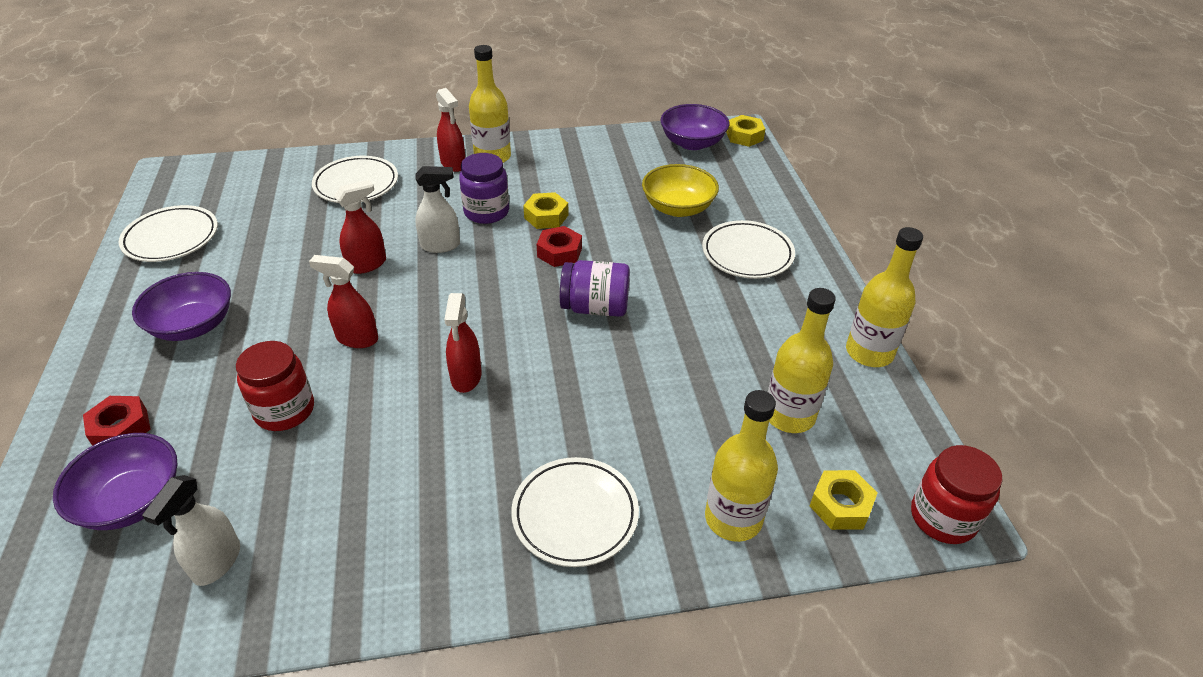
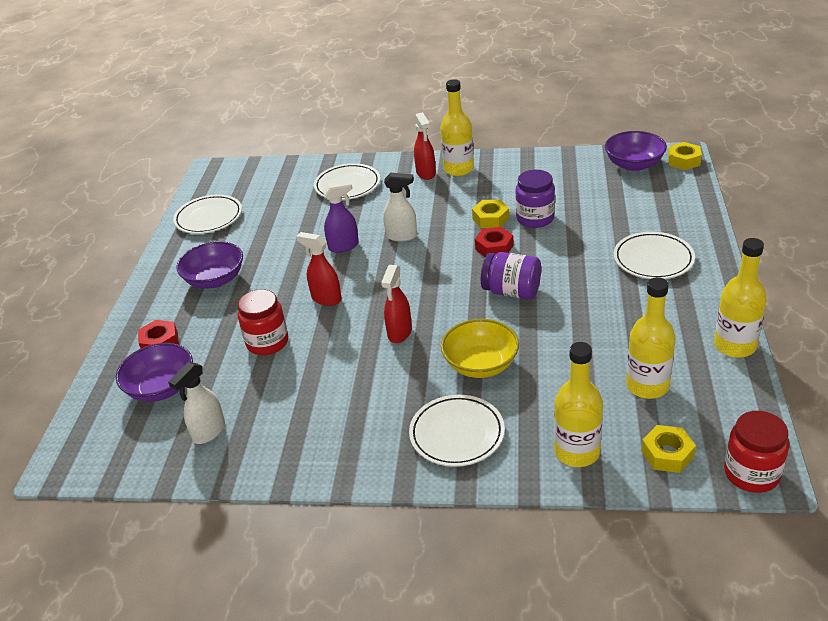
camera: 20 degrees right, 5 degrees down
red spray bottle [334,180,386,274] -> purple spray bottle [323,181,359,253]
purple jar [459,153,509,224] -> purple jar moved to [515,170,555,228]
yellow bowl [642,164,719,217] -> yellow bowl moved to [441,319,519,378]

